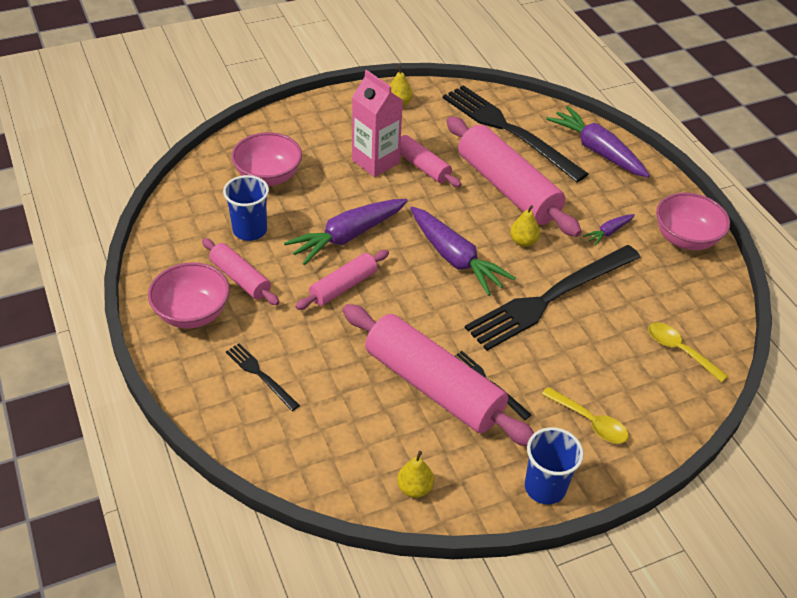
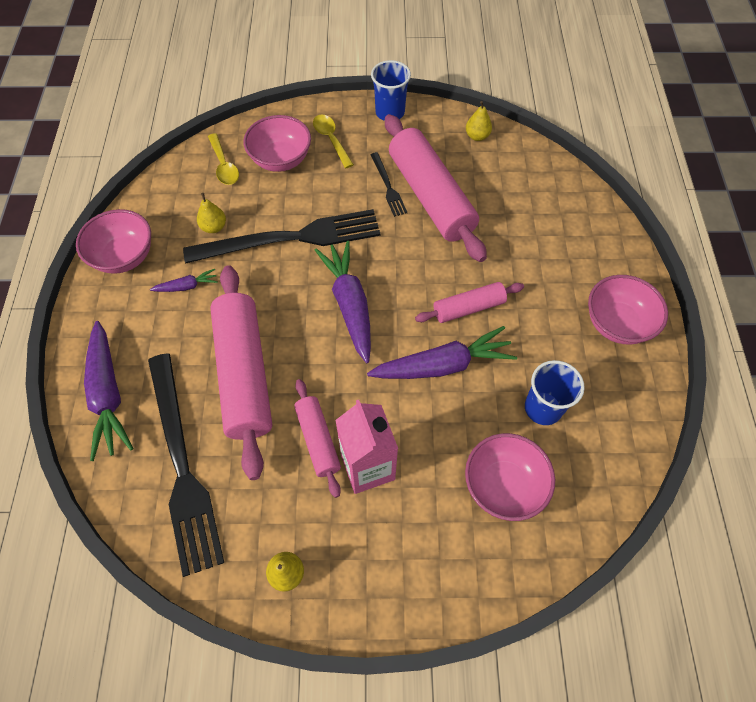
camera: 155 degrees left, 15 degrees up
pink rolling pin [202,238,279,305] -> none
black fork [226,343,300,411] -> none
yellow pear [510,205,540,247] -> yellow pear moved to [197,193,226,233]
none -> pink bowl [243,115,311,172]

